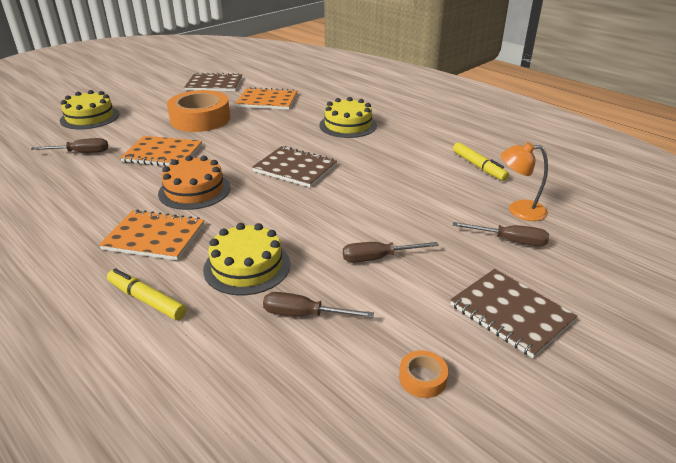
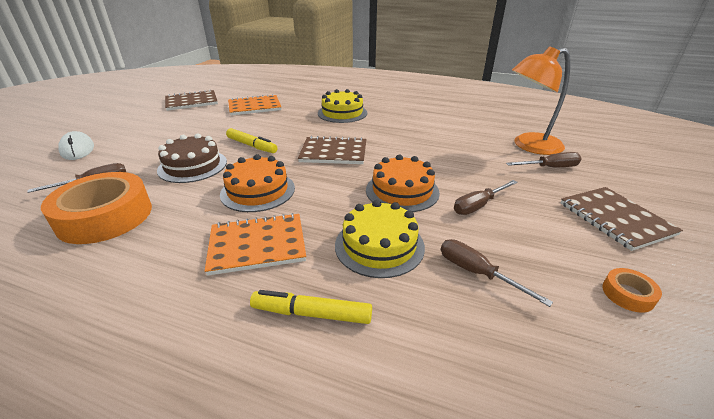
camera: 25 degrees left, 0 degrees up
yellow cake [60,90,119,130] -> white mouse [58,131,94,160]
orange notebook [120,136,202,166] -> brown cake [157,133,227,183]
orange tape [167,90,230,132] -> orange tape moved to [41,172,152,244]
brown screwdriver [263,292,374,318] -> brown screwdriver turned 60 degrees clockwise [441,239,553,307]
brown notebook [450,269,577,358] -> brown notebook turned 45 degrees clockwise [561,187,683,251]
yellow marker [453,142,509,181] -> yellow marker moved to [226,128,277,153]
orange lamp [501,142,548,221] -> orange lamp [512,46,571,155], size x1.59
none -> orange cake [366,155,440,212]

